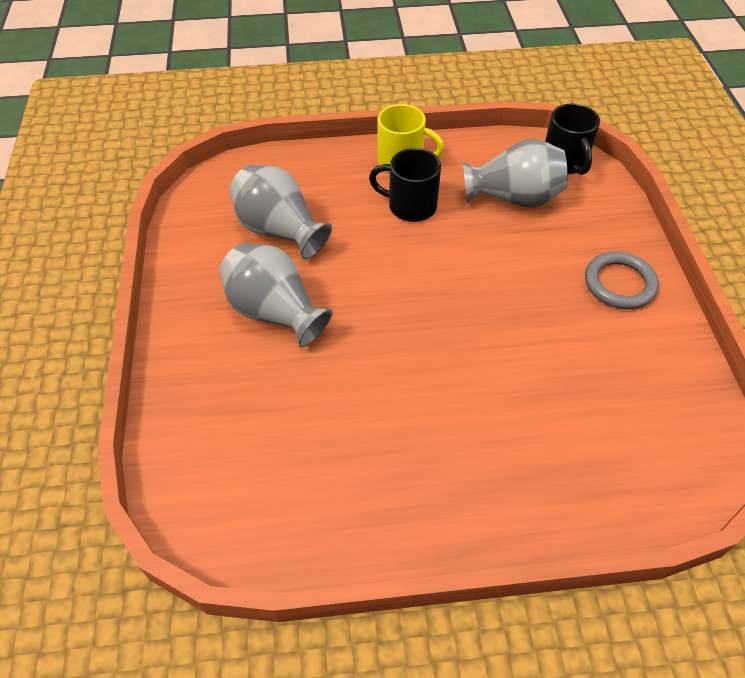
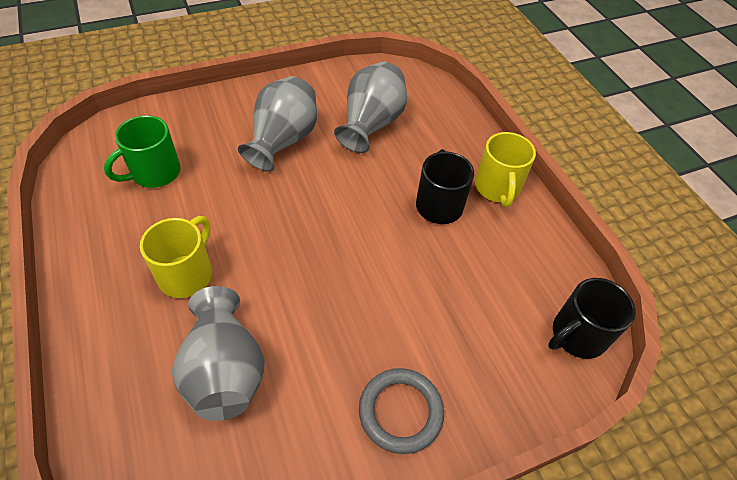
camera: 70 degrees right, 0 degrees up
grey vase [463,139,568,208] -> grey vase moved to [172,286,265,421]
none -> green mug [104,115,181,188]
none -> yellow mug [140,216,212,298]

